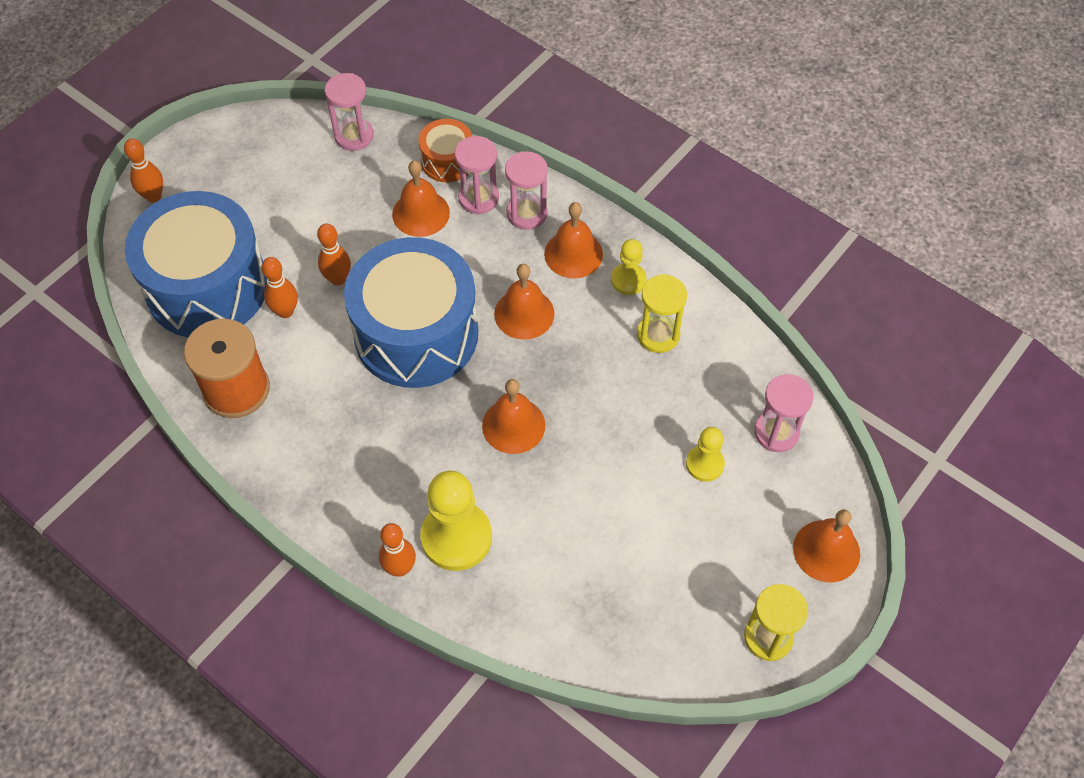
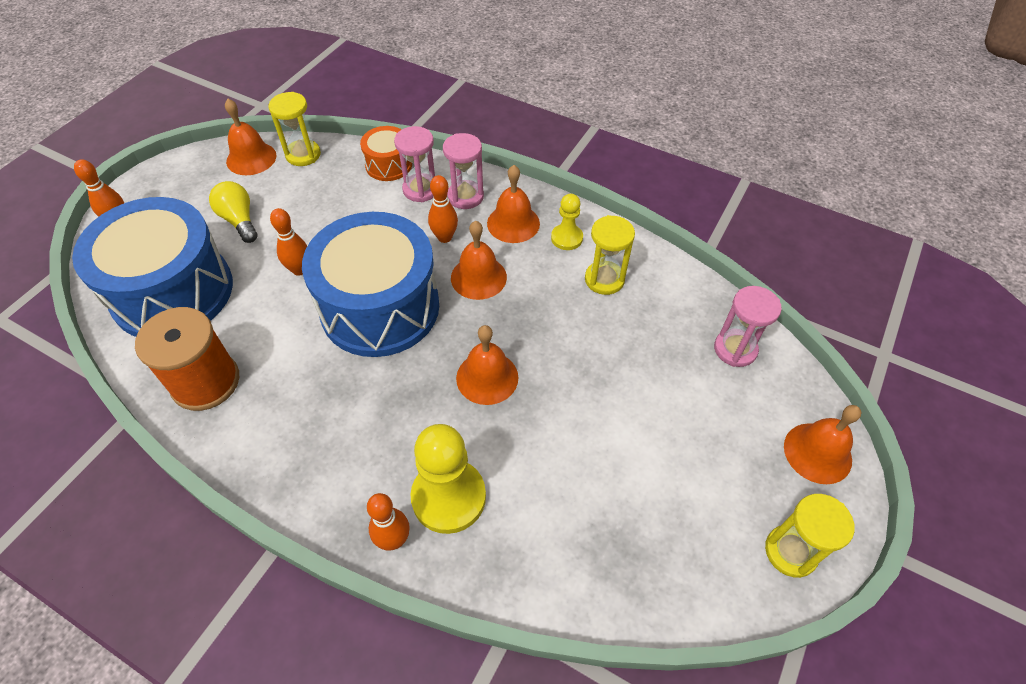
camera: 10 degrees left, 5 degrees down
orange bowling pin [262,257,298,318] -> orange bowling pin moved to [428,175,458,243]
pink hourglass [325,73,374,151] -> yellow hourglass [268,92,321,166]
orange bell [392,160,450,237] -> orange bell moved to [225,99,276,175]
yellow pawn [686,427,725,482] -> none
none -> yellow light bulb [209,181,258,243]

